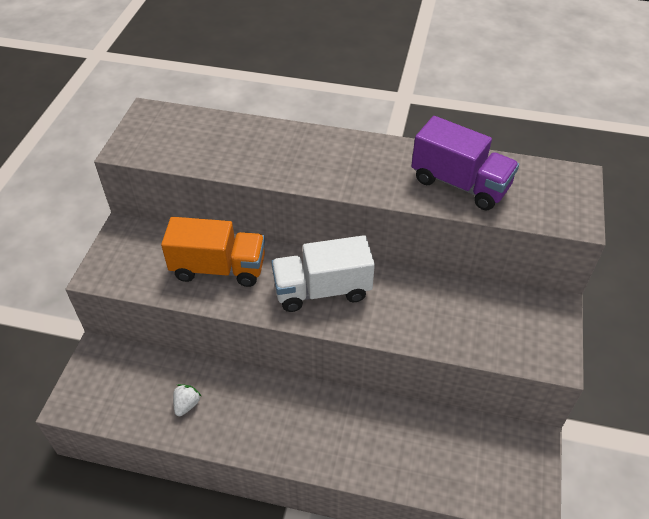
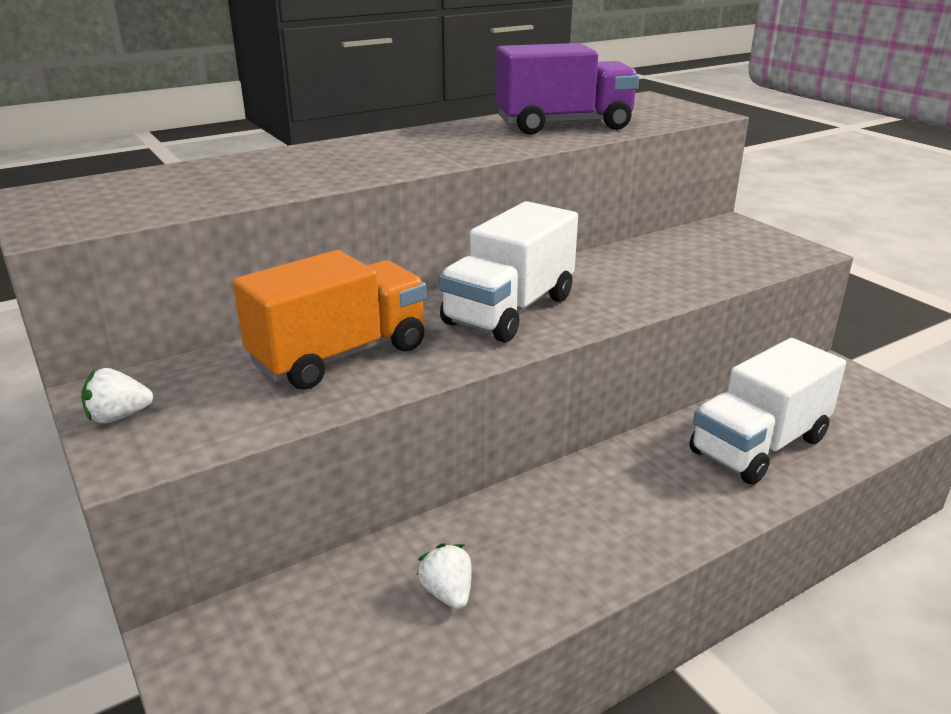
camera: 45 degrees left, 20 degrees down
none -> white strawberry [81,368,153,423]
none -> white truck [689,338,846,485]

